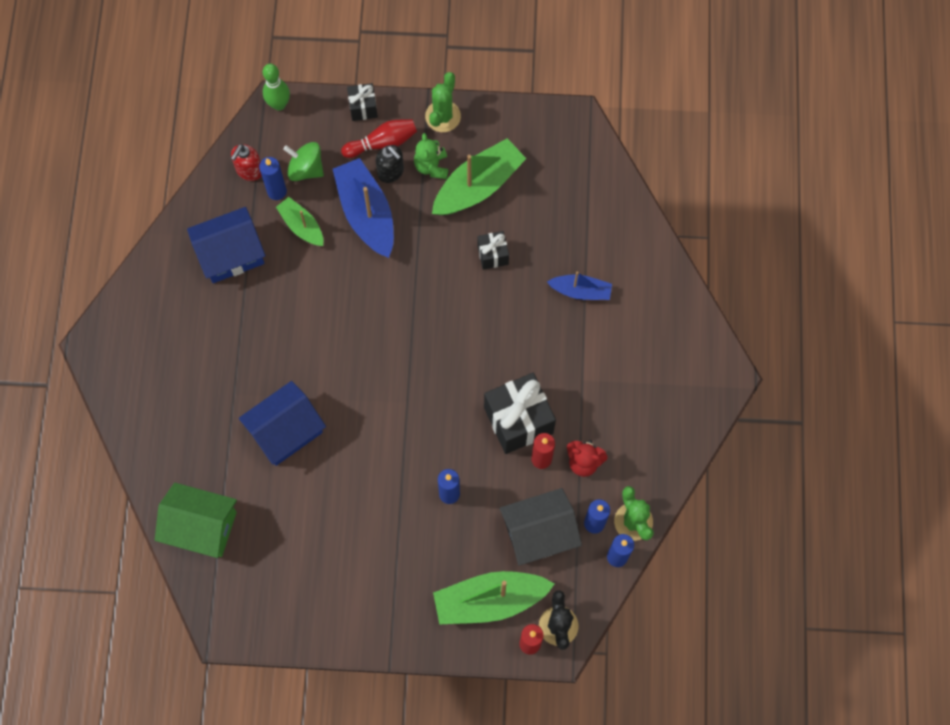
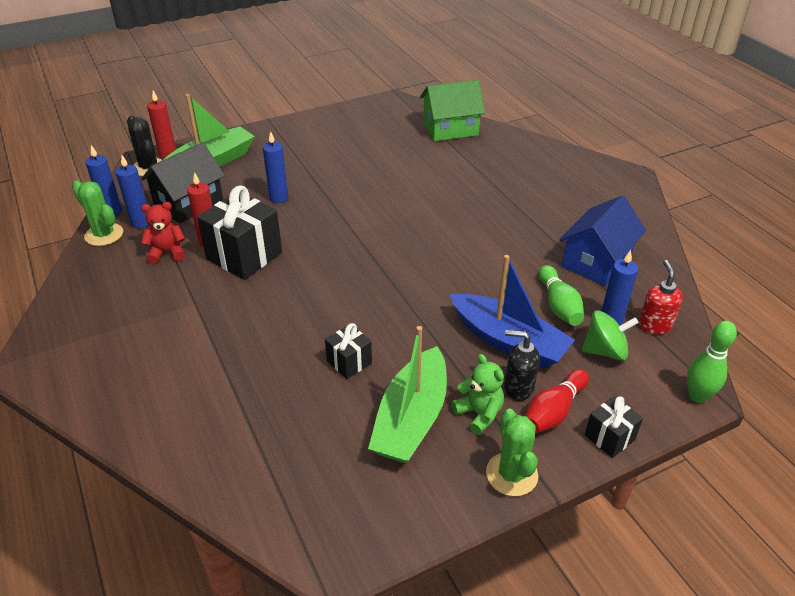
camera: 150 degrees right, 30 degrees down
blue house [239,381,326,466] -> none
green boat [276,197,323,246] -> green bowling pin [539,265,584,326]
blue boat [547,271,612,300] -> none

